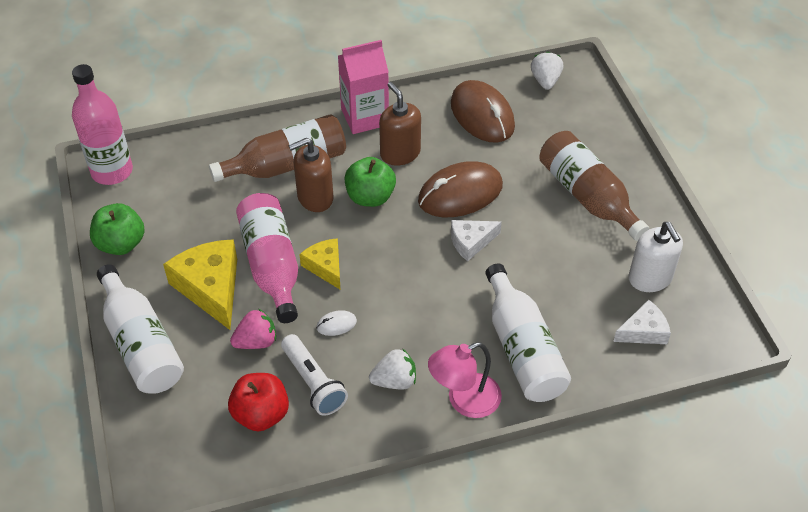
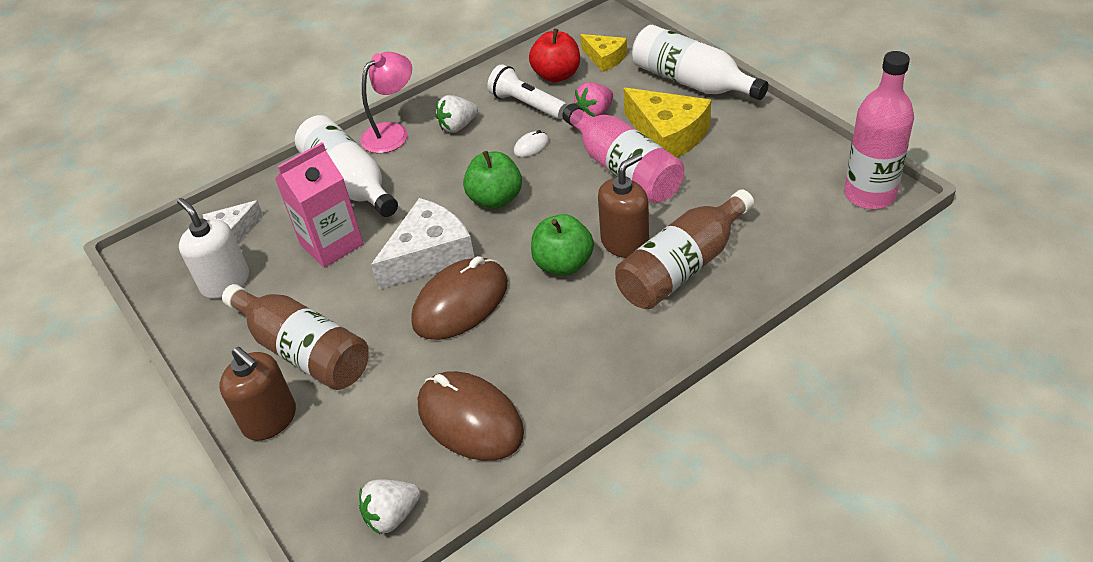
camera: 165 degrees right, 5 degrees down
green apple [90,203,145,255] -> green apple moved to [463,151,522,209]
yellow cheese [299,238,340,289] -> yellow cheese moved to [580,34,627,72]
pink carton [338,40,389,134] -> pink carton moved to [275,142,364,268]
brown soap dispenser [379,82,421,166] -> brown soap dispenser moved to [219,347,296,441]
white cheese [451,220,502,261] -> white cheese [371,198,475,290], size x1.71
white strawberry [531,51,563,90] -> white strawberry turned 75 degrees clockwise [359,479,421,534]

